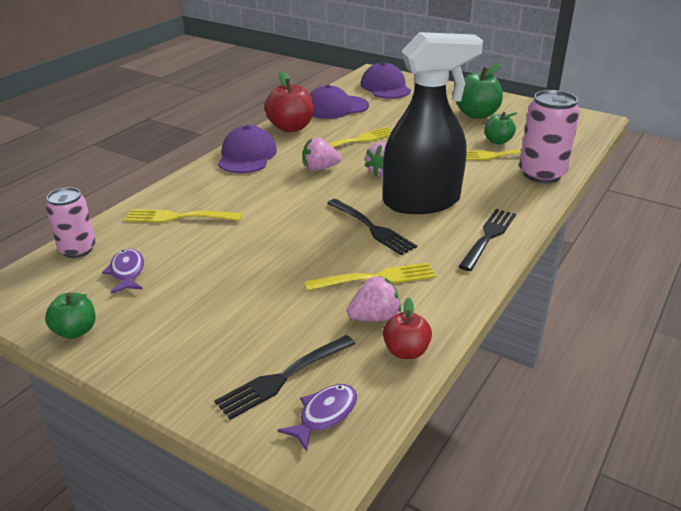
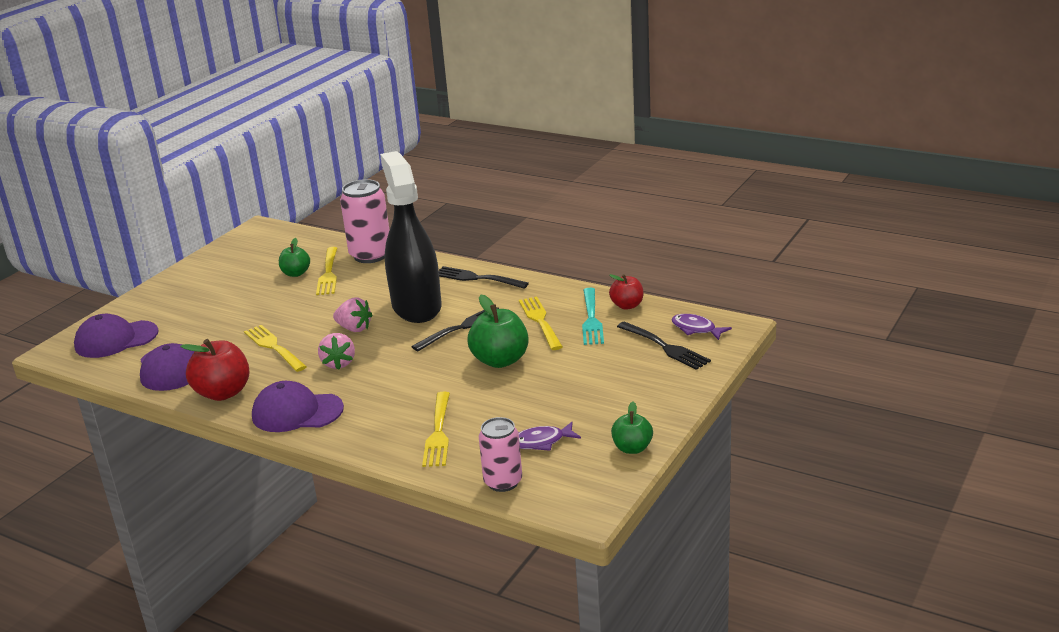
camera: 90 degrees left, 5 degrees down
pink strawberry [347,276,401,321] -> turquoise fork [582,288,604,345]
green apple [456,63,503,119] -> green apple moved to [468,295,529,368]

